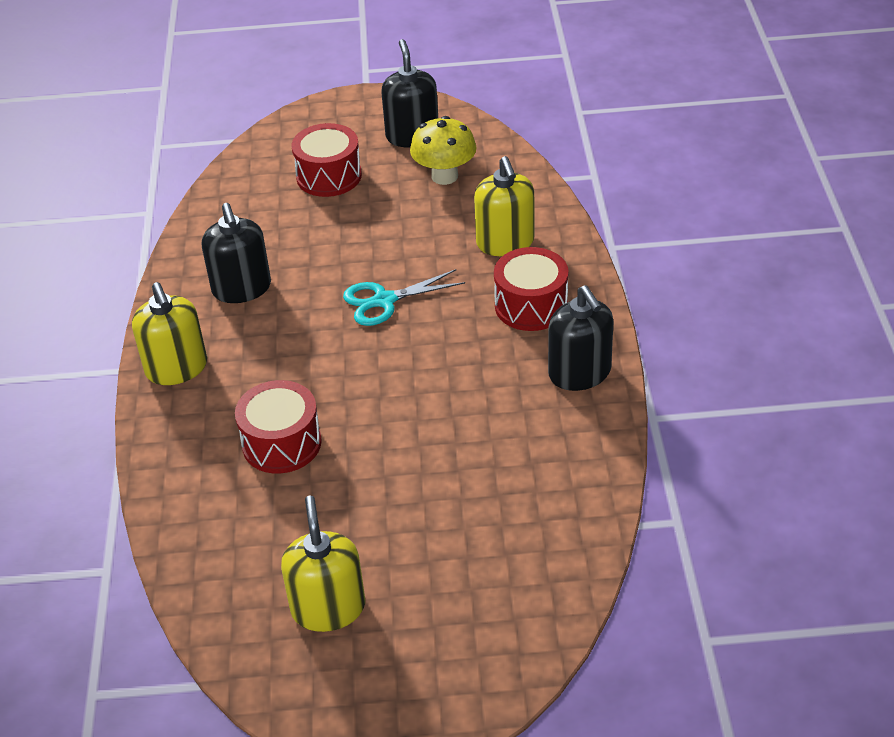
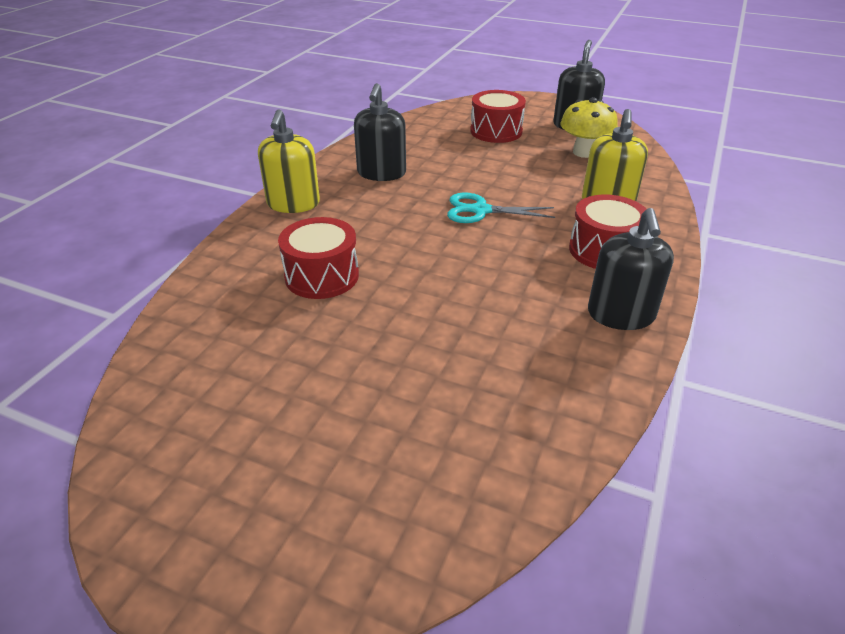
camera: 25 degrees right, 5 degrees down
yellow soap dispenser [281,496,365,632] -> none

